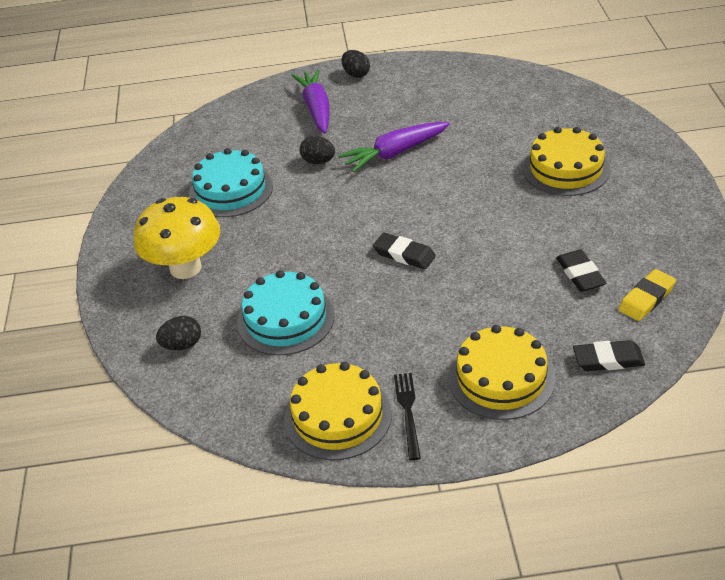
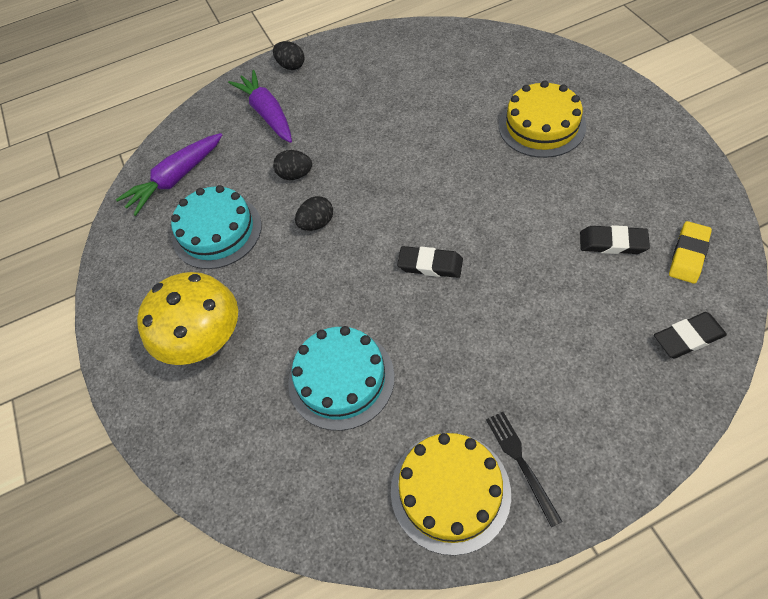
camera: 15 degrees left, 15 degrees up
black egg [156,316,201,350] -> black egg moved to [295,196,333,231]
purple carrot [338,122,450,172] -> purple carrot moved to [116,133,222,216]
yellow cake [448,325,555,420] -> none
black eraser [556,249,606,292] -> black eraser turned 45 degrees counterclockwise [580,225,650,254]

